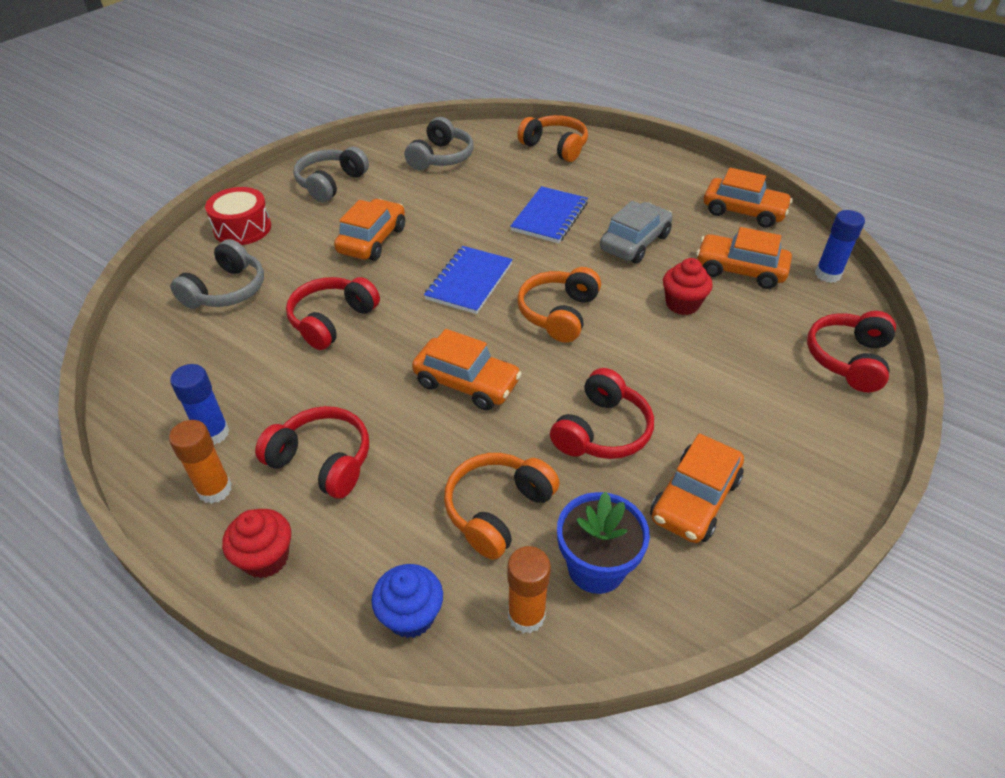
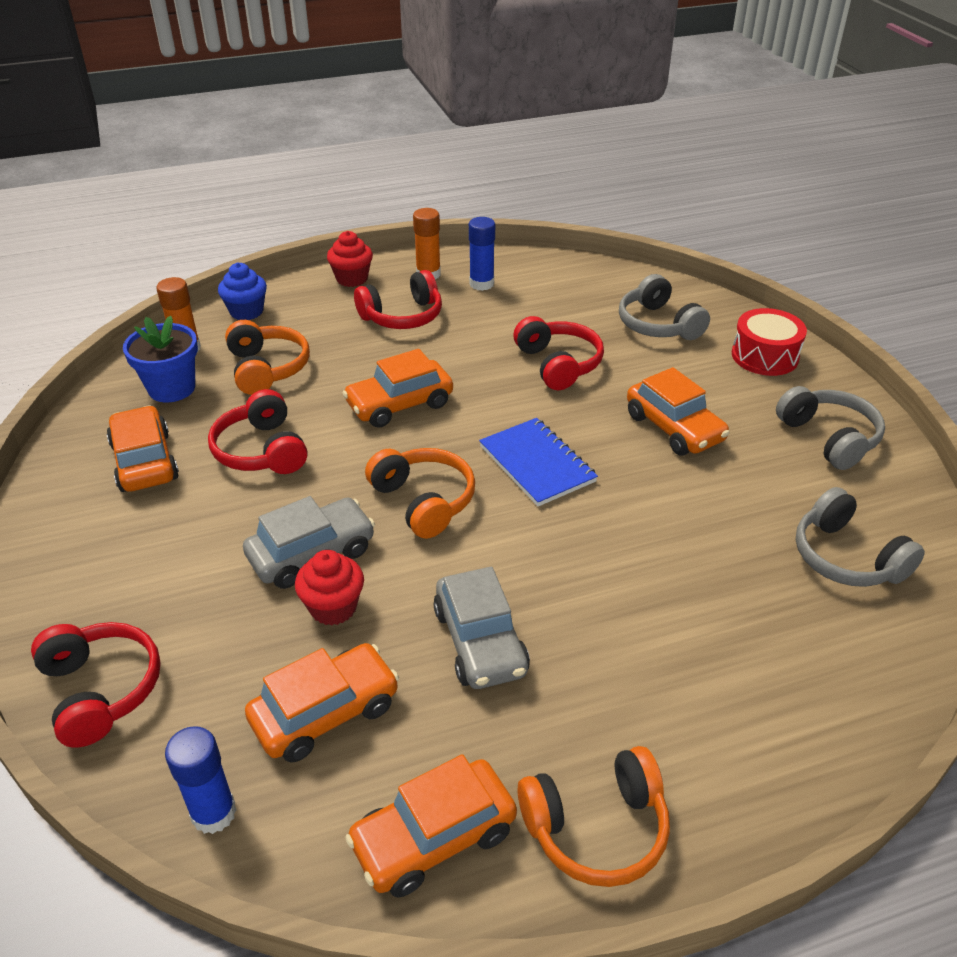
camera: 125 degrees right, 5 degrees down
blue notebook [510,186,588,243] -> none
orange headphones [517,115,588,162] -> orange headphones moved to [518,746,670,887]
none -> grey car [243,496,375,589]

